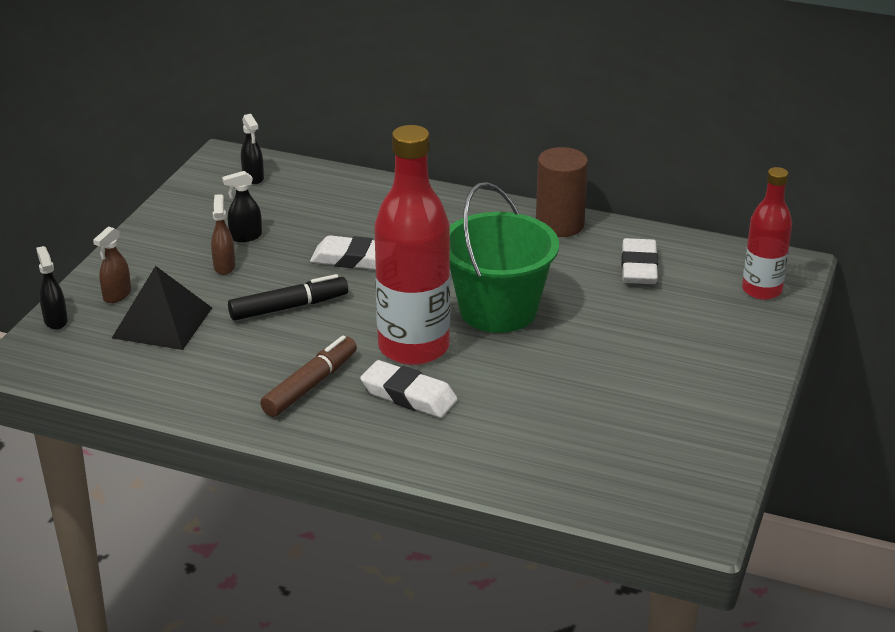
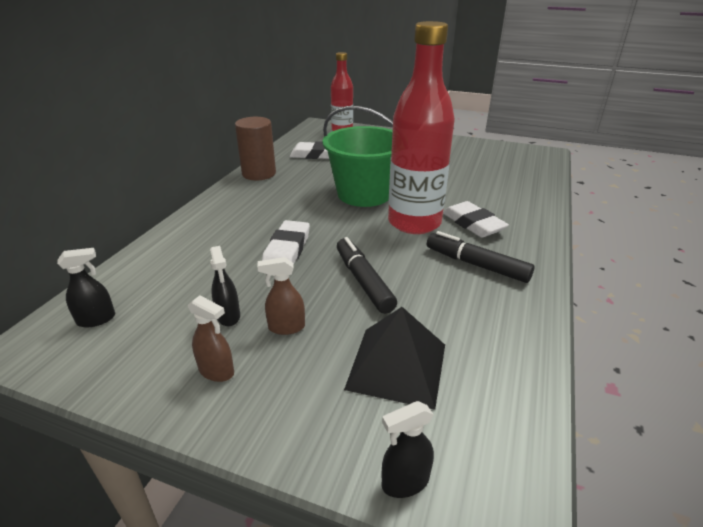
camera: 90 degrees left, 0 degrees up
brown spray bottle [93,226,131,303] -> brown spray bottle moved to [188,295,234,382]
brown marker [260,336,357,417] -> black marker [427,231,534,283]
white eraser [360,360,458,418] -> white eraser turned 60 degrees counterclockwise [443,201,509,238]

